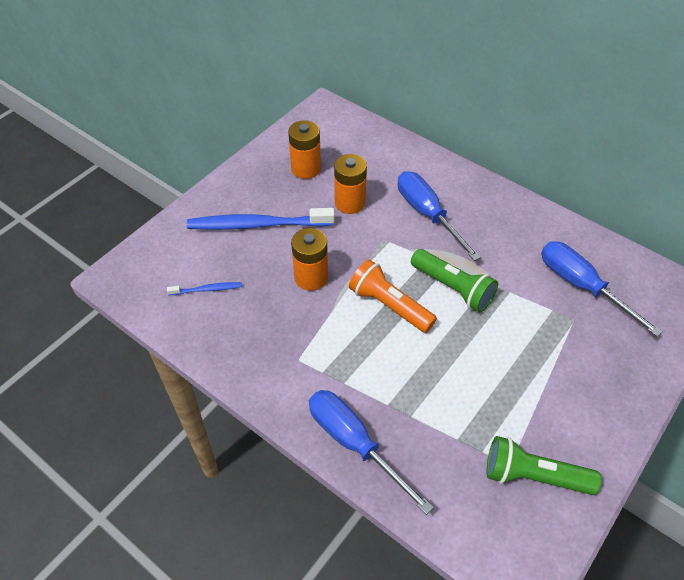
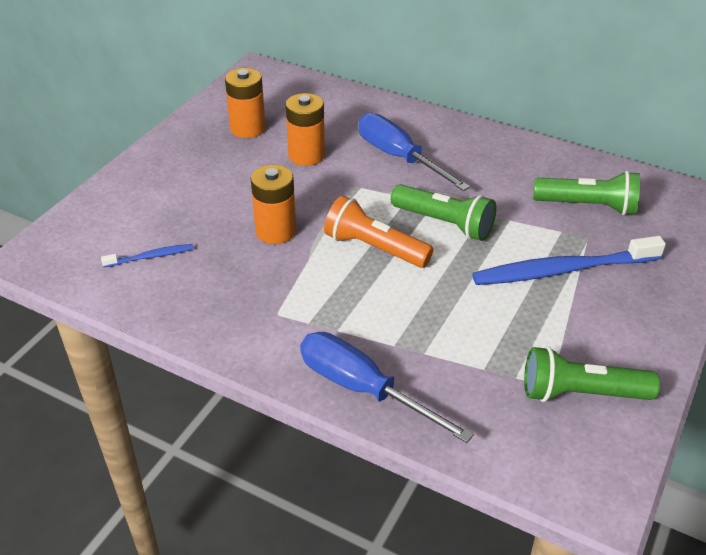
camera: 10 degrees left, 10 degrees down
blue toothbrush [187,208,335,230] -> blue toothbrush moved to [472,236,666,285]
blue screwdriver [541,241,663,337] -> green flashlight [533,171,640,215]

